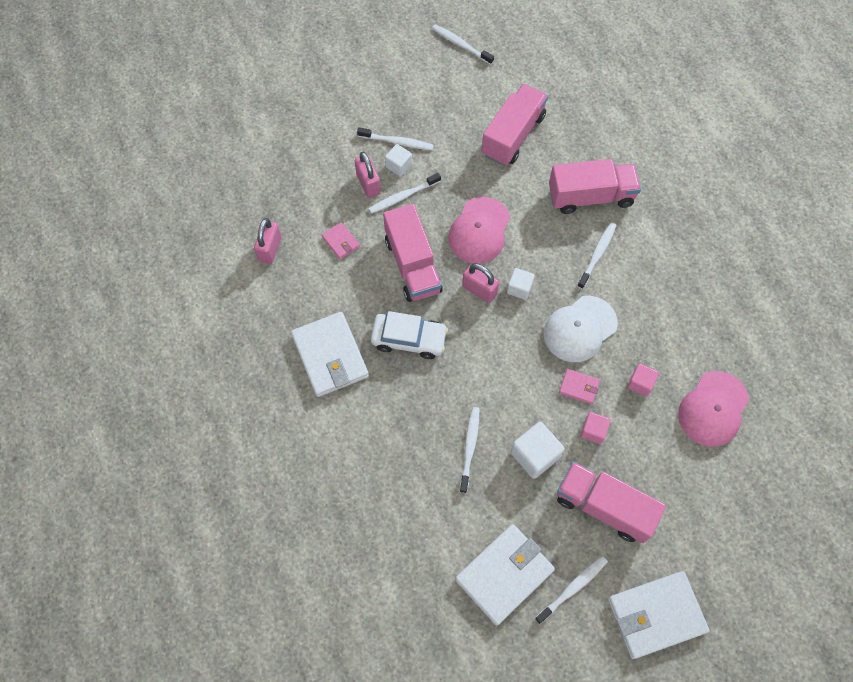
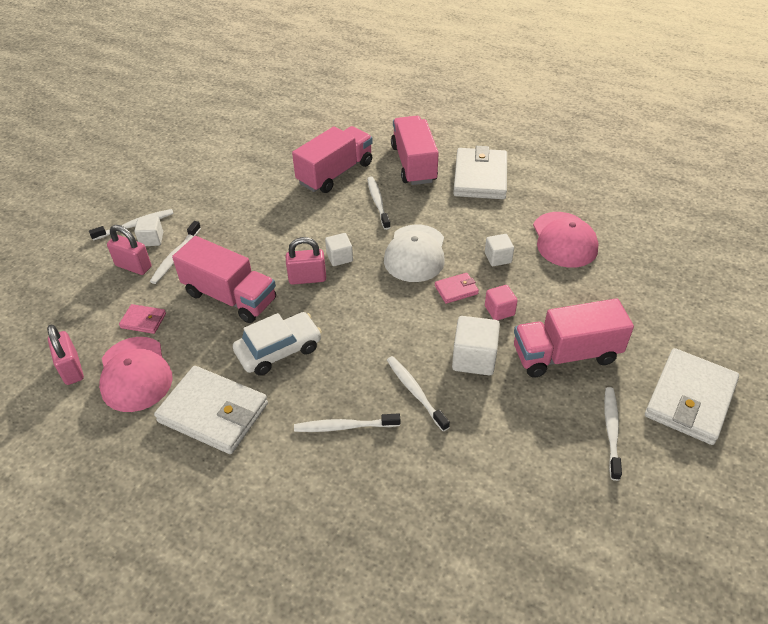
camera: 40 degrees left, 20 degrees down
white toothbrush [432,24,494,65] -> white toothbrush moved to [294,413,400,432]
pink cap [448,197,510,264] -> pink cap moved to [99,337,172,412]
white wallet [455,524,555,626] -> white wallet moved to [453,146,507,199]
pink truck [481,84,548,166] -> pink truck moved to [391,116,439,185]
pink cube [627,363,659,397] -> white cube [485,234,514,266]

